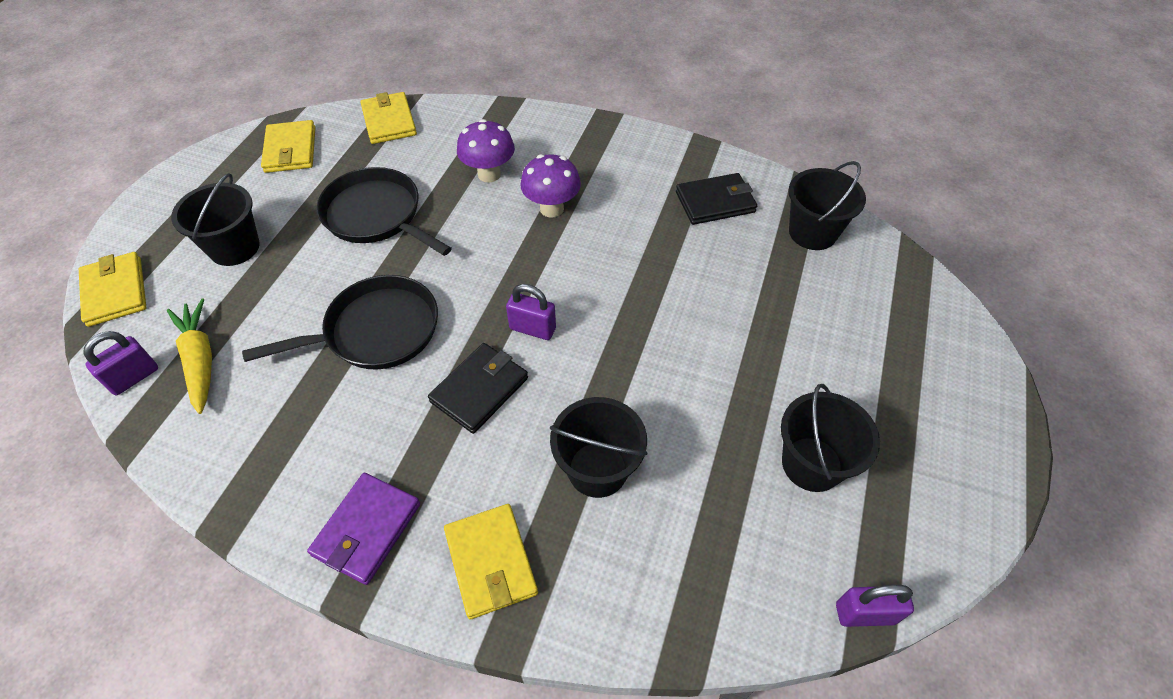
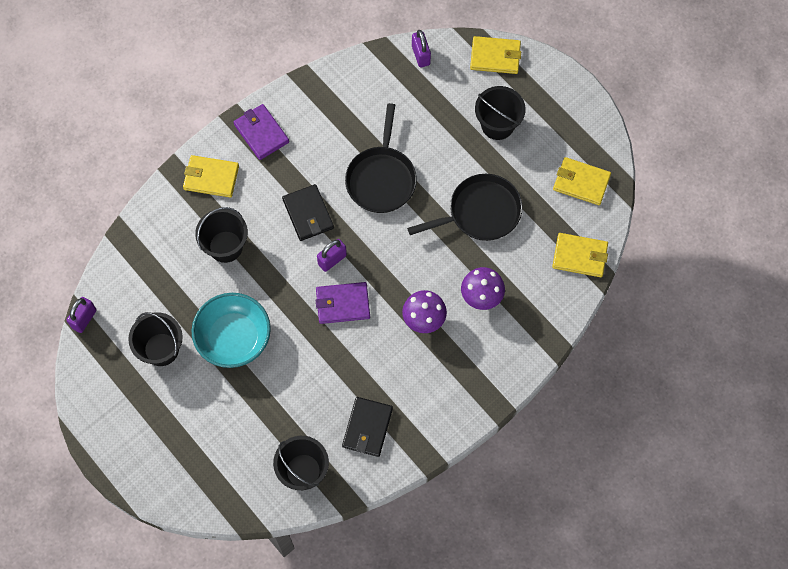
camera: 120 degrees right, 15 degrees up
yellow carrot [167,298,212,414] -> none
none -> turquoise bowl [191,293,271,368]
none -> purple wallet [316,282,370,324]

